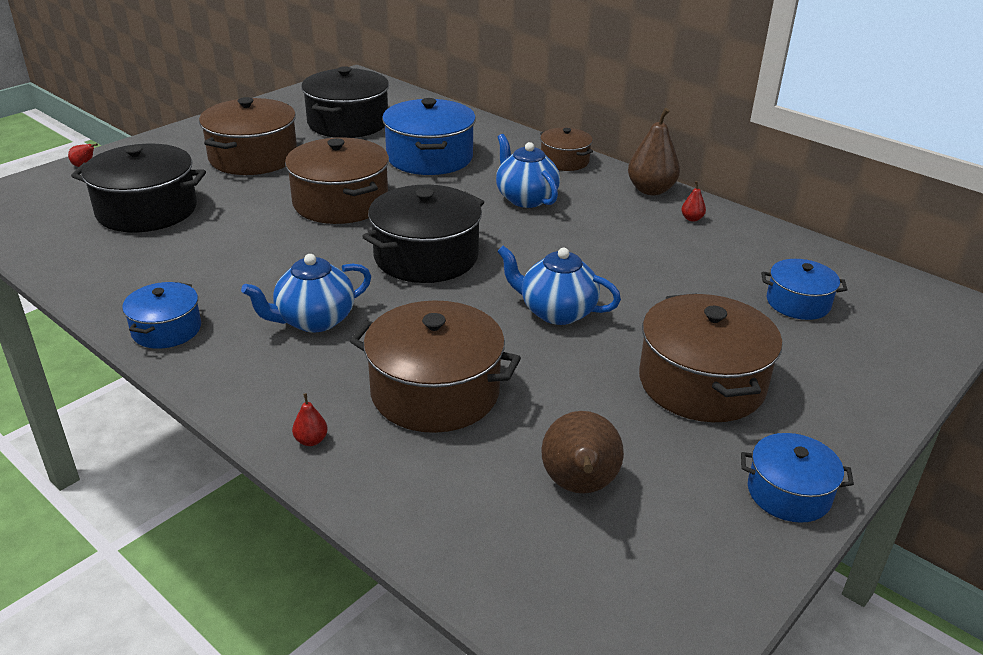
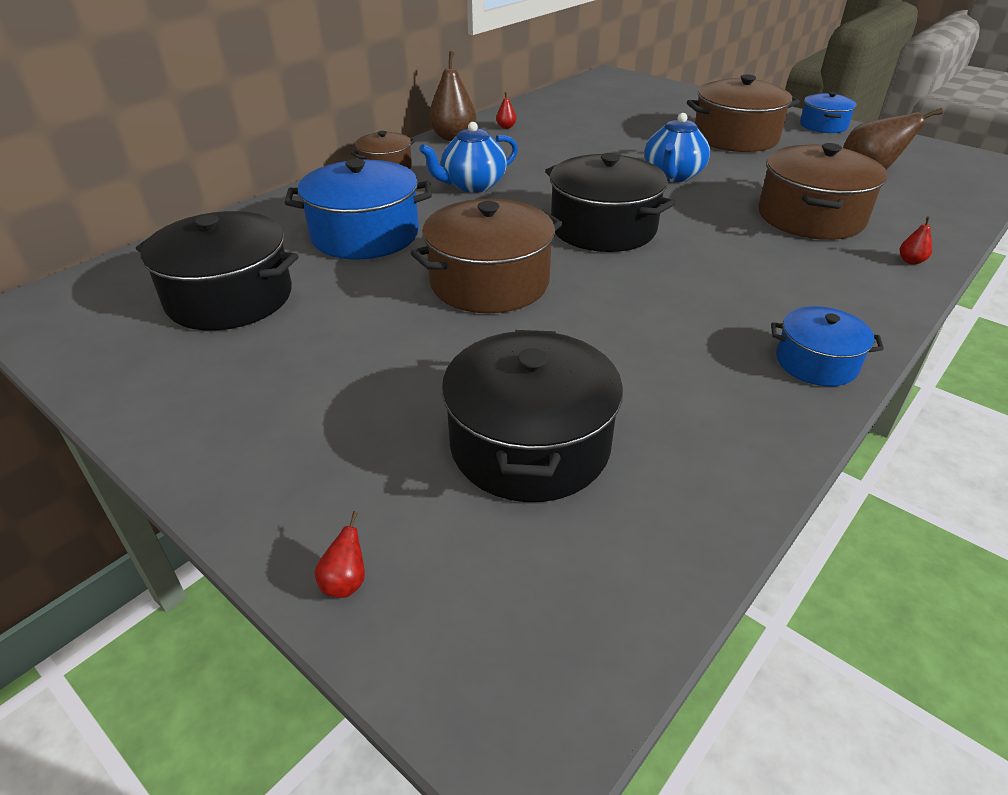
camera: 90 degrees left, 5 degrees up
brown pot [199,97,297,175] -> none
blue teapot [241,254,371,333] -> none
blue pot [761,259,848,320] -> none

